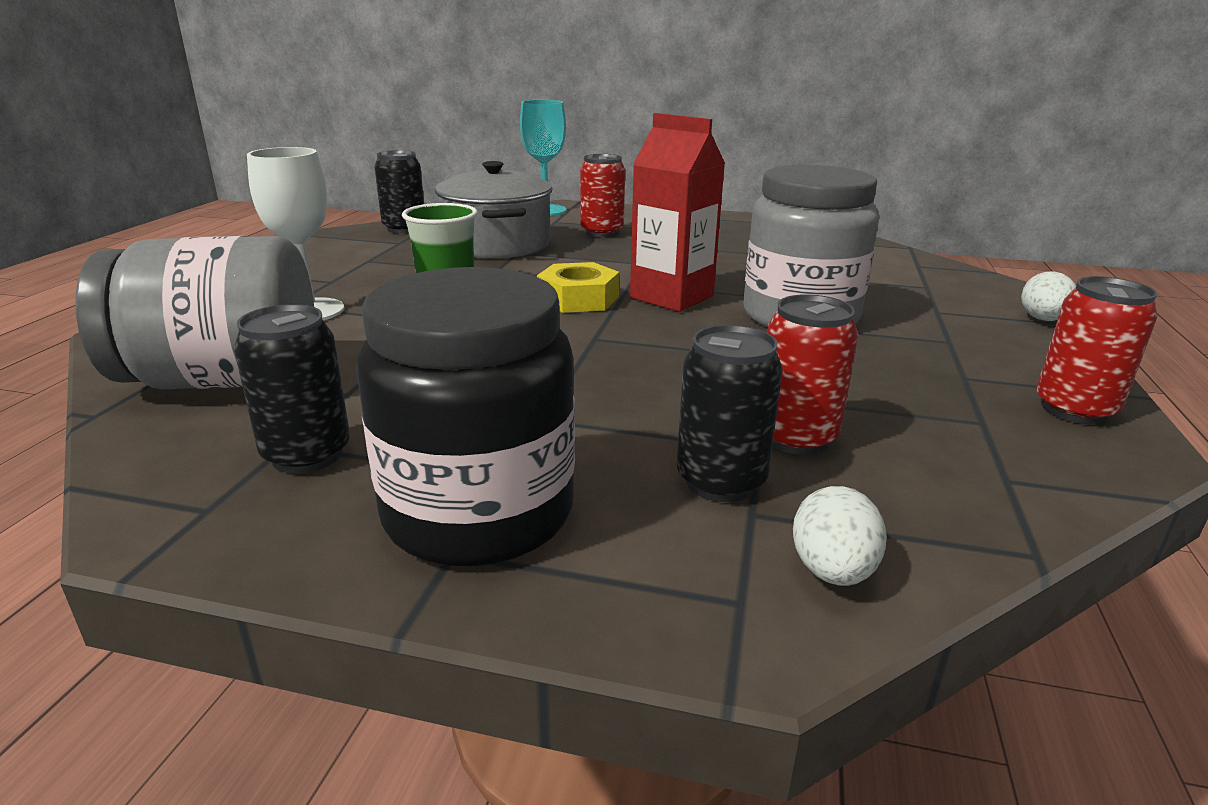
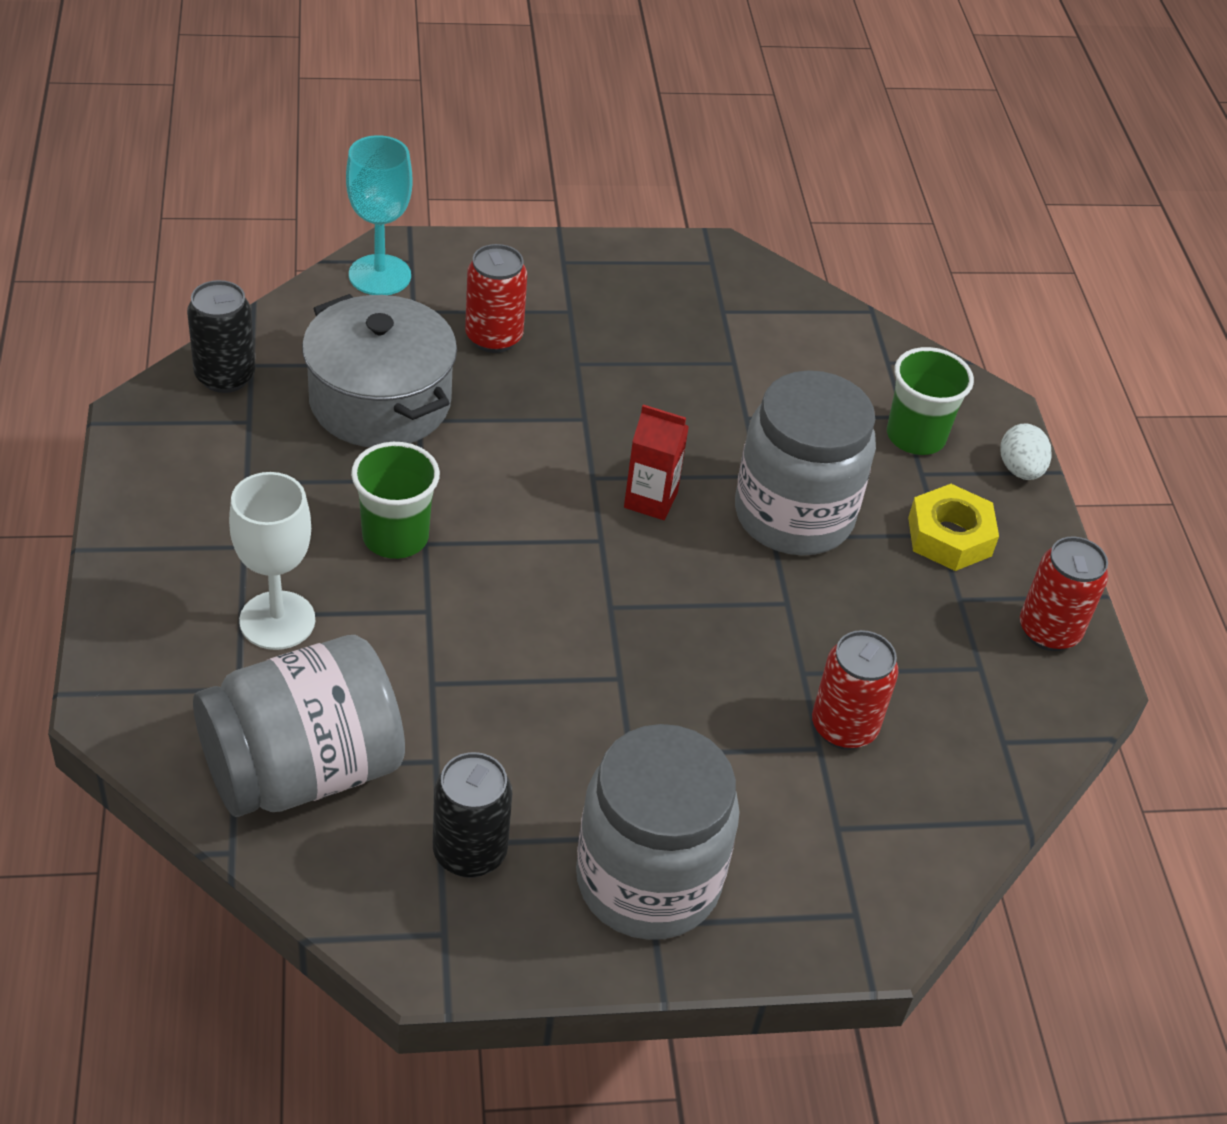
camera: 25 degrees left, 20 degrees up
black jar [356,267,575,567] -> grey jar [576,724,740,940]
yellow nut [537,262,619,313] -> yellow nut moved to [908,484,999,571]
red carton [630,113,725,312] -> red carton [624,404,689,520], size x0.63
black can [677,325,783,502] -> none
white egg [793,486,887,586] -> none
none -> green cup [887,347,974,455]

